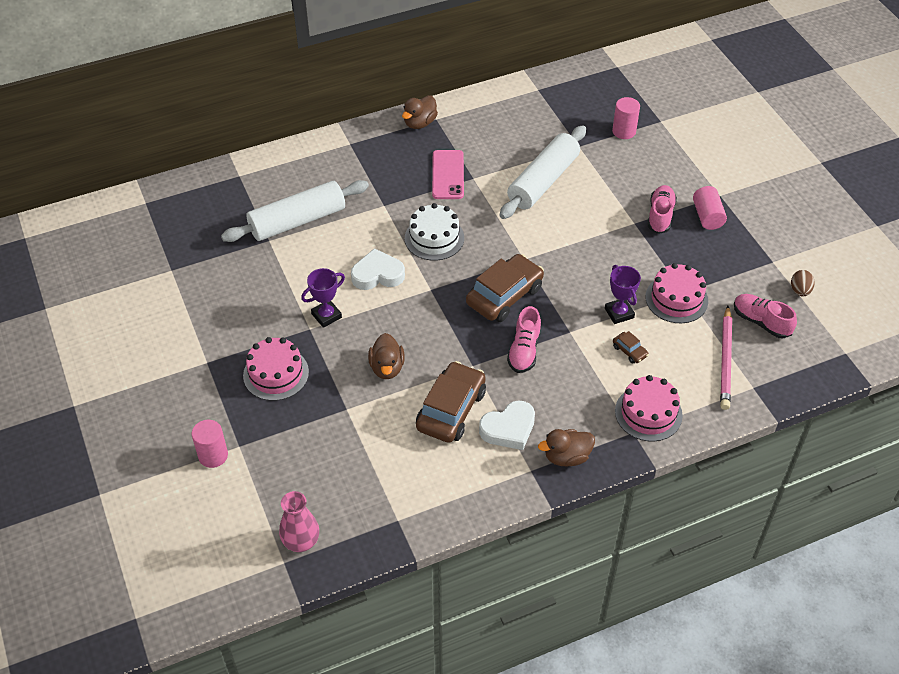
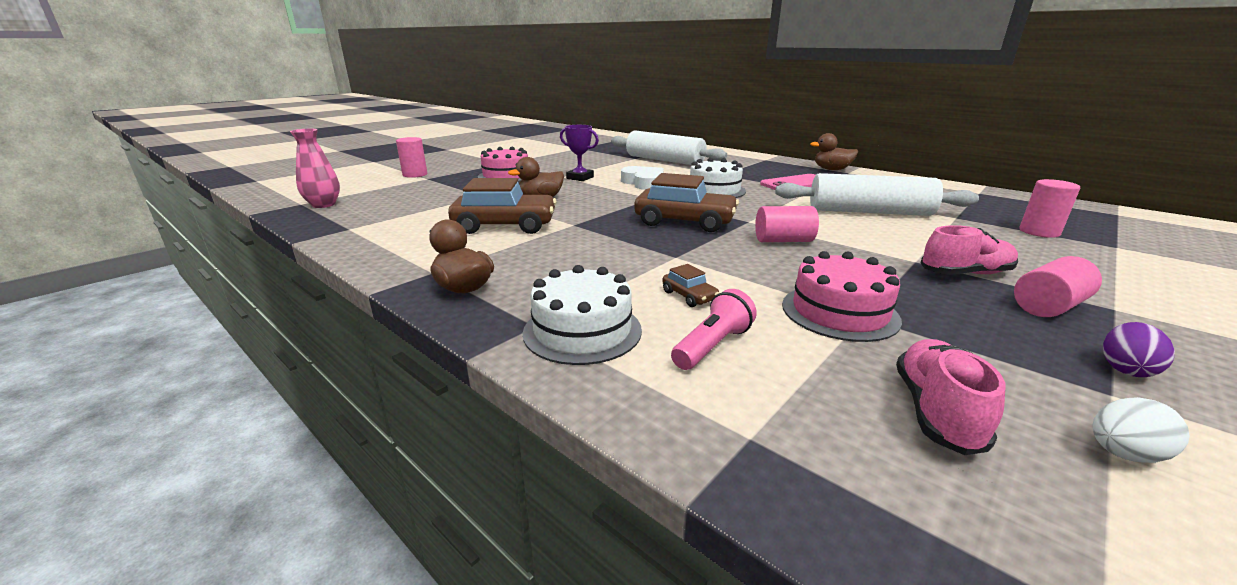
camera: 65 degrees right, 25 degrees down
white heart [479,401,535,450] -> none
pink shoe [507,306,541,373] -> none
purple trophy [605,265,641,324] -> none
brown car [613,331,649,364] -> brown car turned 60 degrees counterclockwise [662,264,719,307]
pink cake [615,375,683,441] -> white cake [523,265,642,365]
pink pencil [720,306,732,410] -> none
brown egg [791,270,815,296] -> white egg [1092,397,1190,463]
none -> pink flashlight [671,289,757,370]
none -> pink cylinder [755,206,819,242]
none -> purple egg [1103,322,1175,377]

